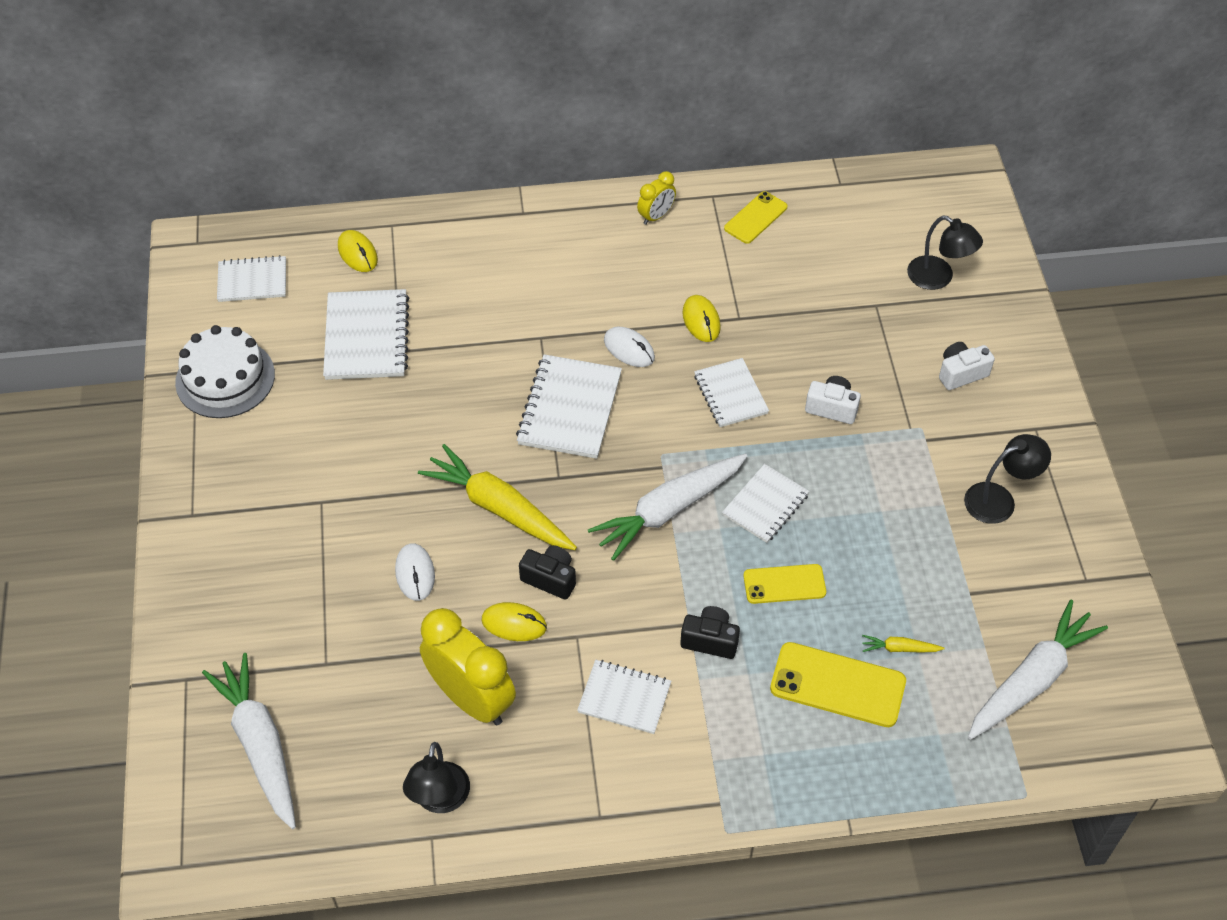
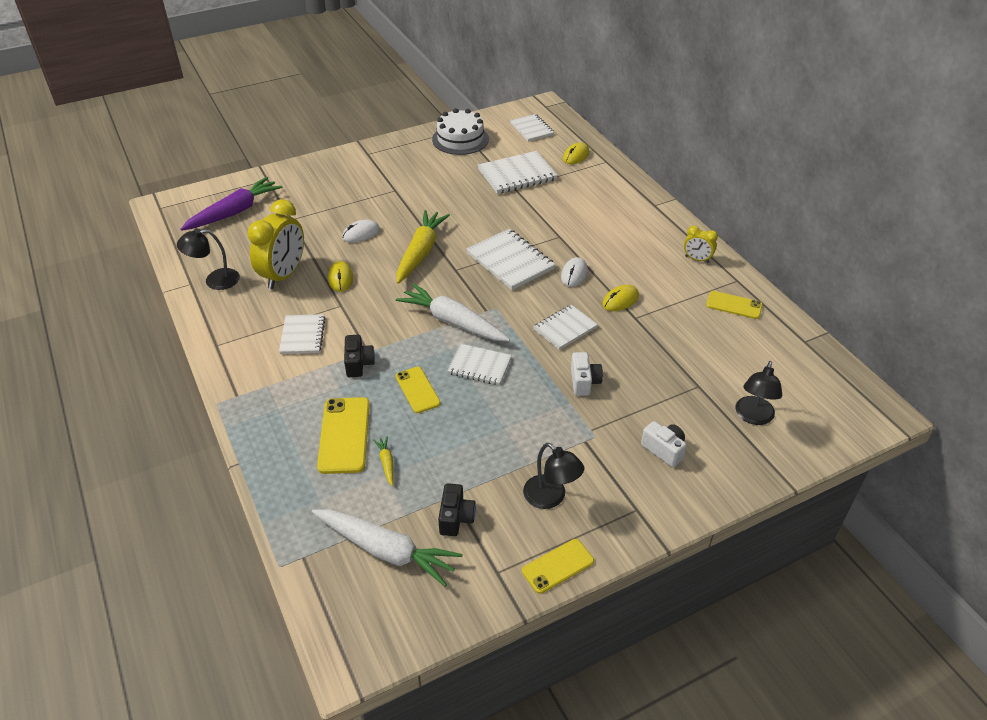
camera: 70 degrees right, 10 degrees down
white carrot [202,653,296,829] -> purple carrot [180,177,283,231]
white notebook [516,354,622,459] -> white notebook turned 60 degrees clockwise [466,229,556,290]
black camera [519,545,576,600] -> black camera moved to [438,483,476,536]
none -> yellow phone [522,539,594,594]

